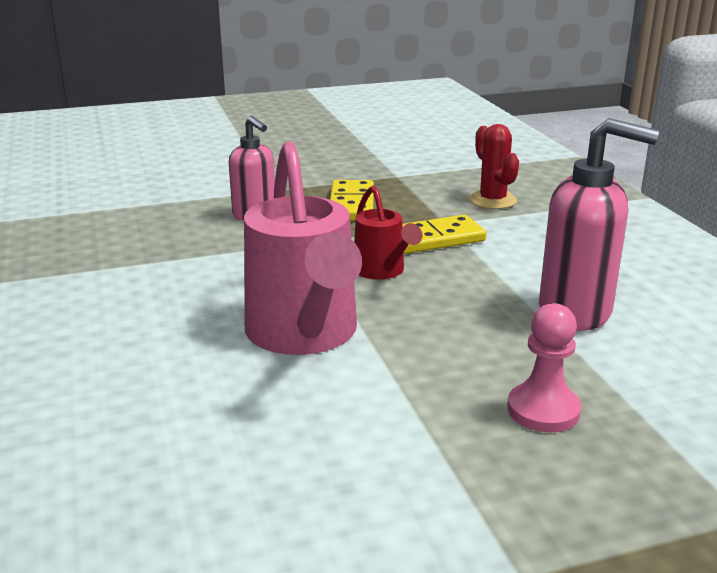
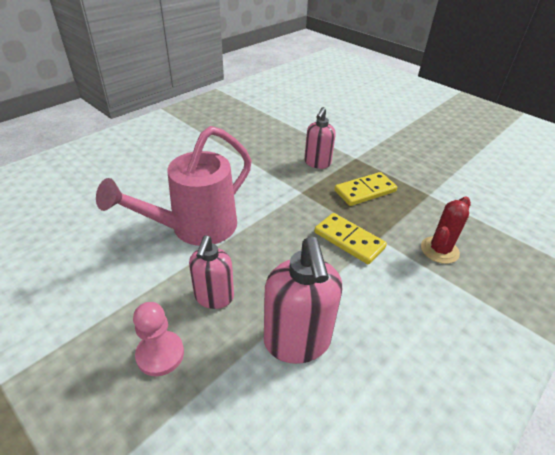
camera: 60 degrees right, 15 degrees up
red watering can [354,185,423,280] -> none
none -> pink soap dispenser [189,235,234,309]

